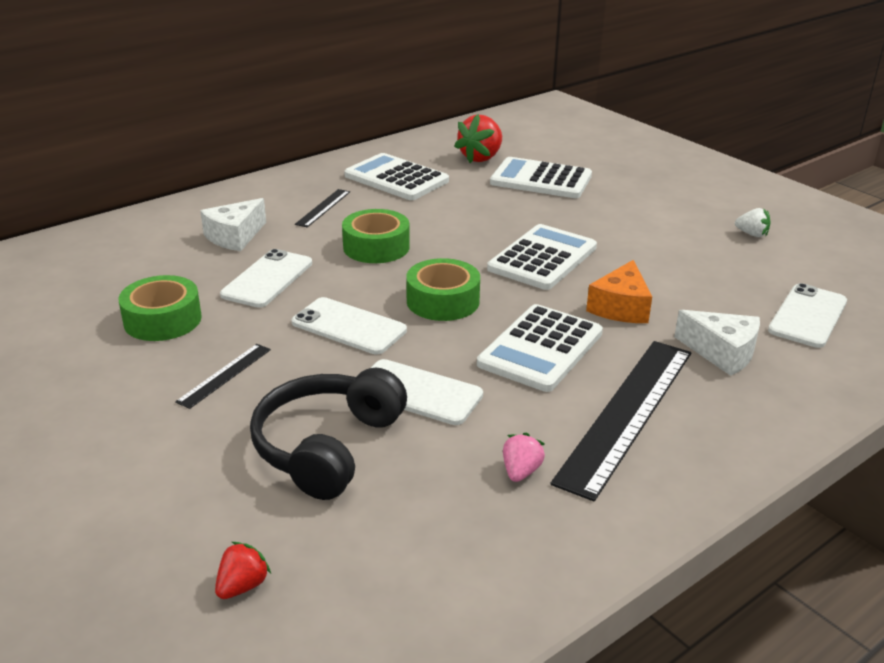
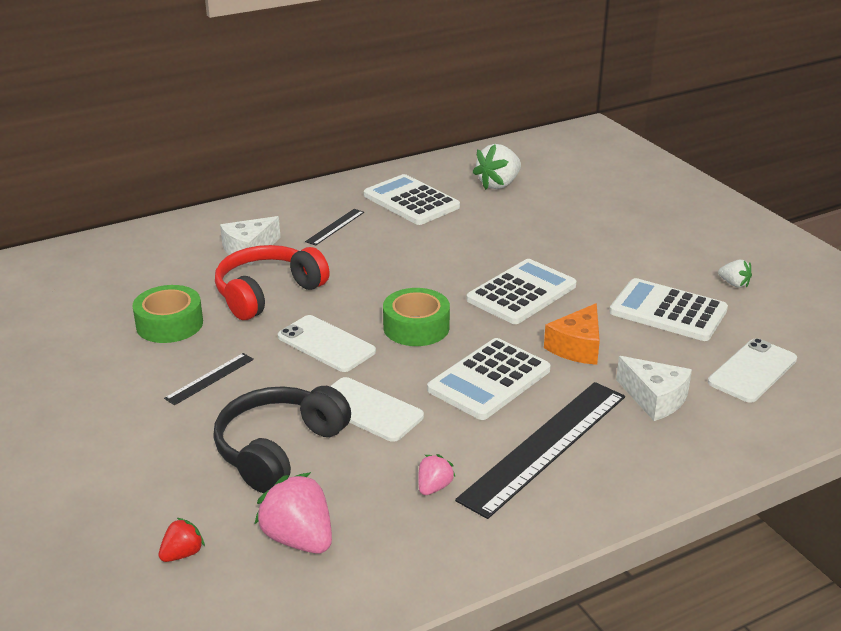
camera: 10 degrees right, 0 degrees up
white phone [220,249,312,308] -> red headphones [215,245,330,320]
green tape [342,209,410,263] -> none
red strawberry [454,114,502,163] -> white strawberry [472,144,521,190]
white calculator [490,157,592,198] -> white calculator moved to [610,278,728,341]
none -> pink strawberry [254,472,332,554]

